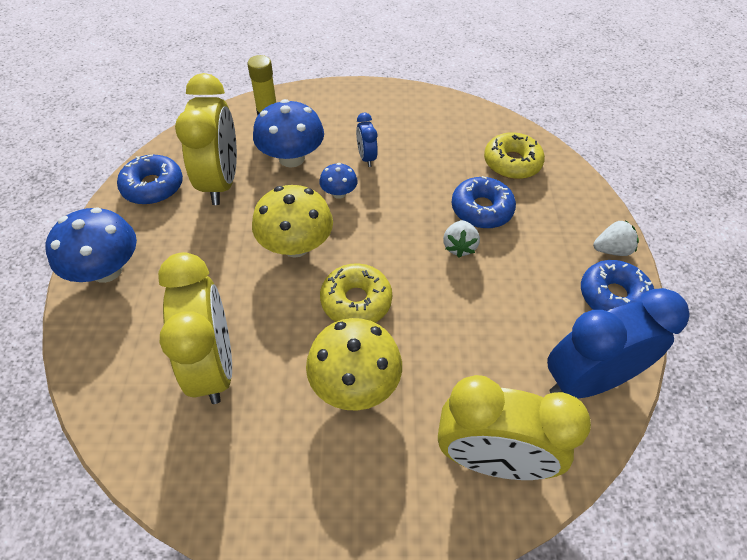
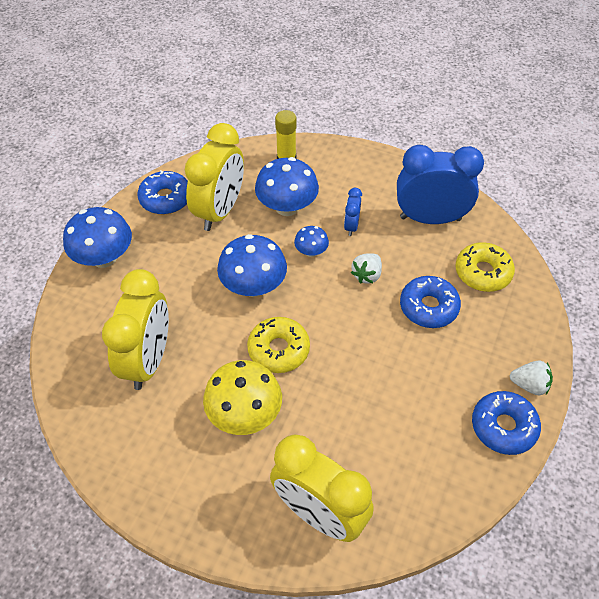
camera: 25 degrees right, 0 degrees up
yellow mushroom [252,185,333,258] -> blue mushroom [217,234,287,297]
white strawberry [443,220,480,258] -> white strawberry moved to [351,253,382,284]
blue clock [547,288,689,399] -> blue clock moved to [397,145,484,224]

